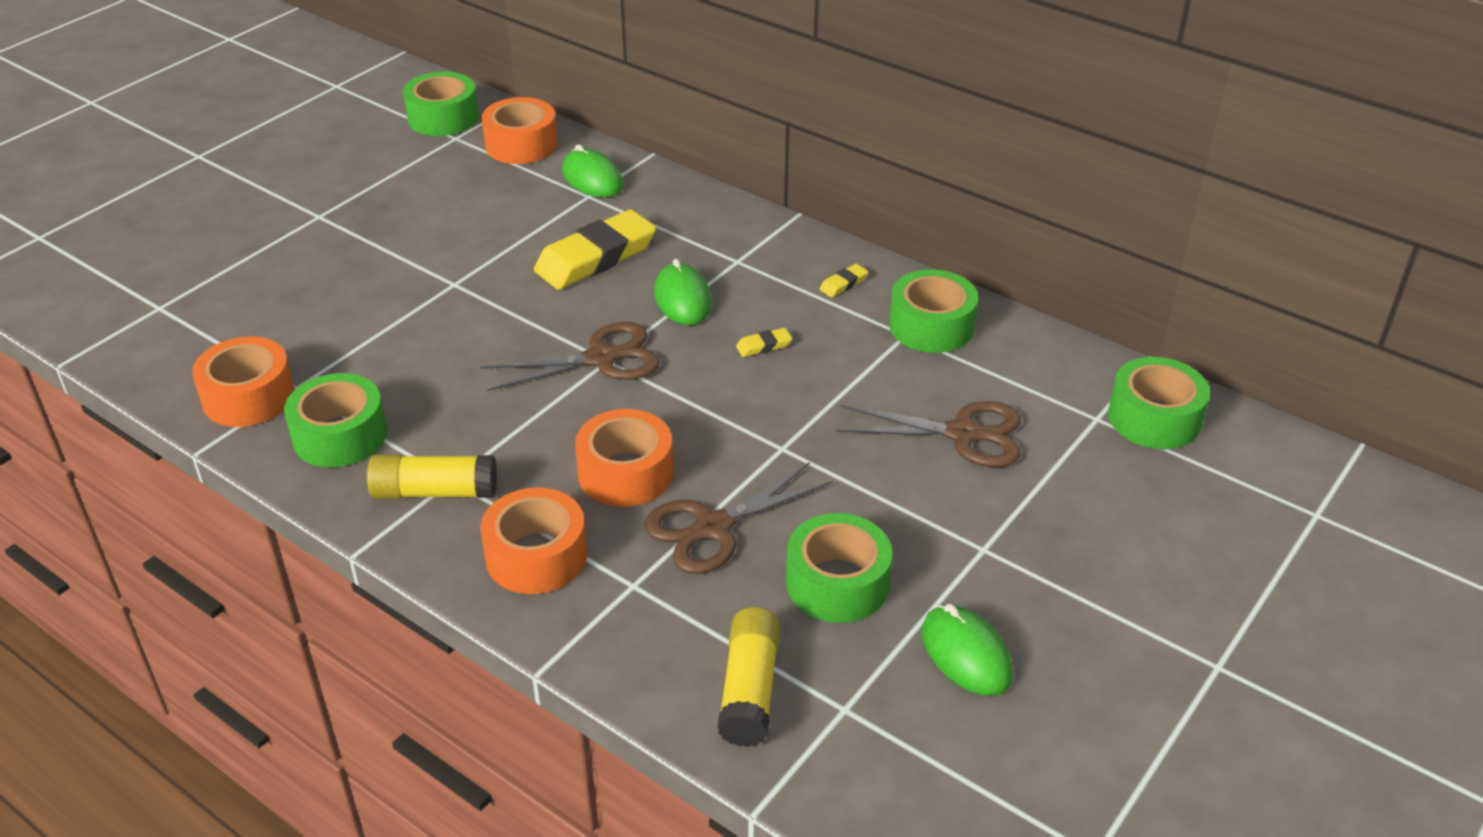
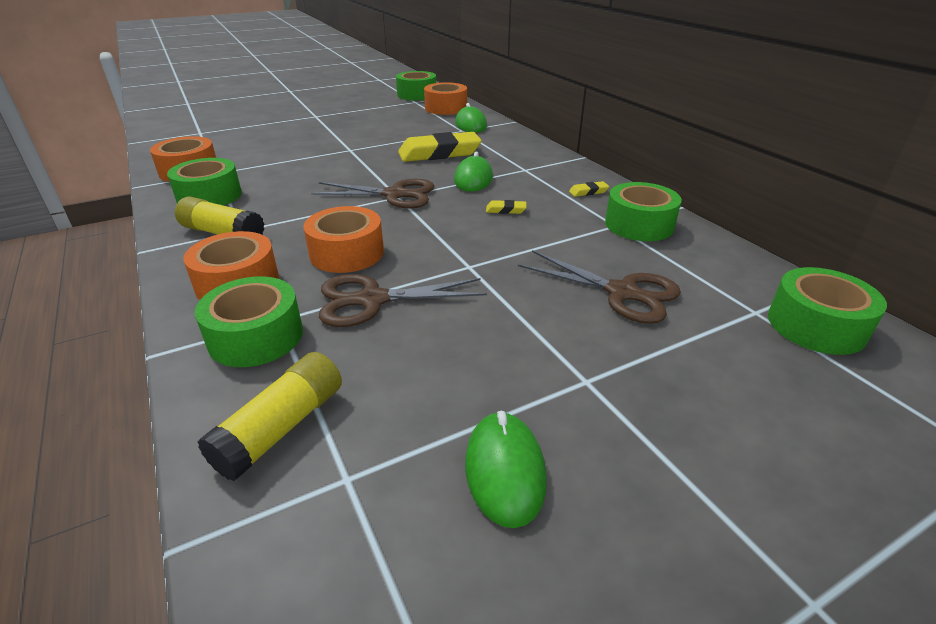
camera: 25 degrees right, 5 degrees down
green tape [786,513,892,623] -> green tape moved to [195,276,303,367]

